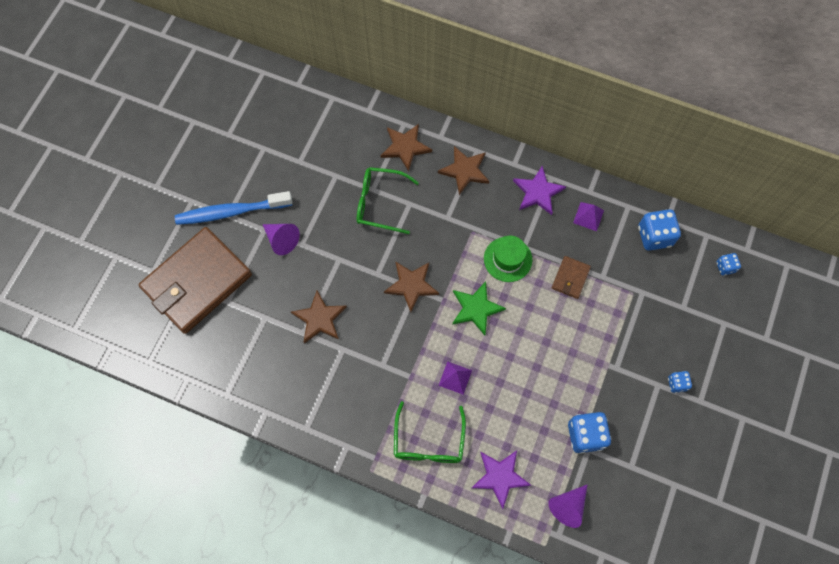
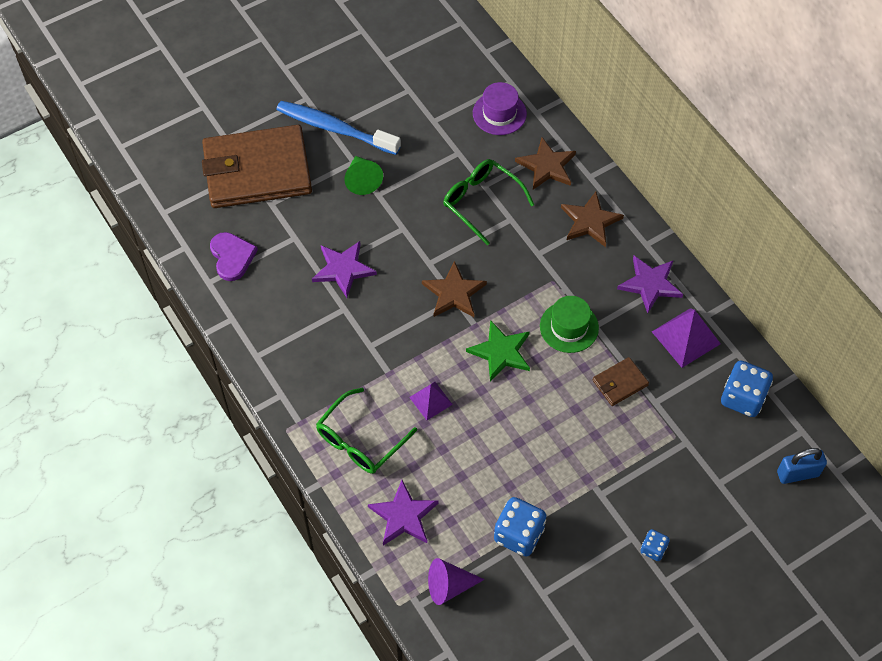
camera: 35 degrees right, 10 degrees down
purple cone [262,224,300,255] -> green cone [344,156,383,195]
brown star [291,291,347,344] -> purple star [312,241,377,298]
purple pyramid [573,202,604,231] -> purple pyramid [652,308,721,368], size x1.61
blue dice [716,253,741,275] -> blue padlock [777,448,827,484]
none -> purple heart [210,232,258,281]
none -> purple hat [473,82,527,135]

